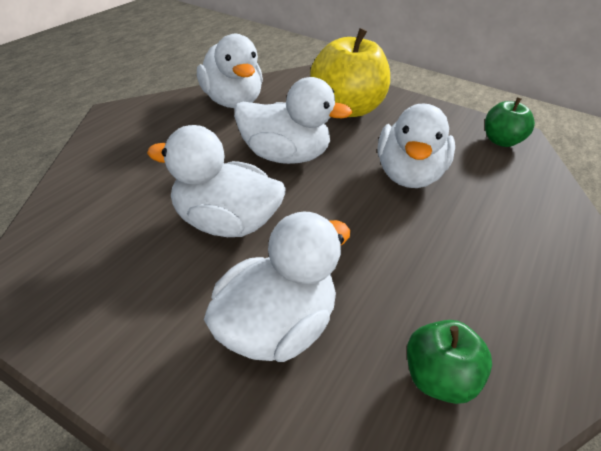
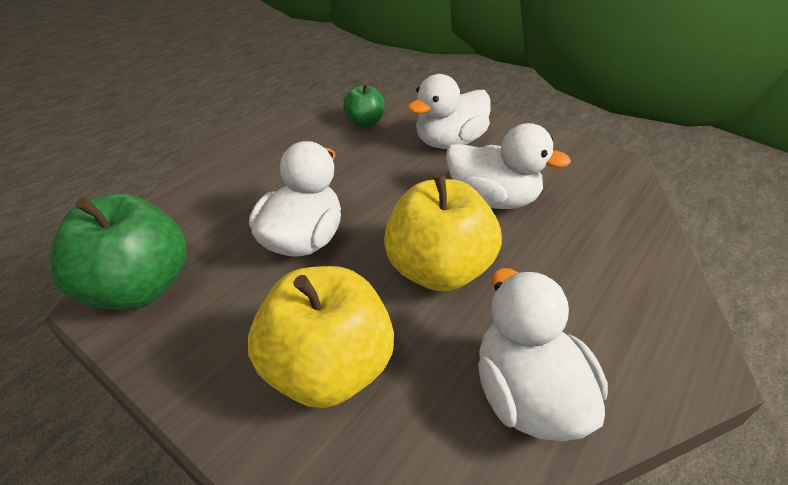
camera: 170 degrees left, 0 degrees up
white duck [234,77,353,164] -> yellow apple [384,173,502,292]
green apple [485,97,535,147] -> green apple [49,193,187,310], size x1.81

